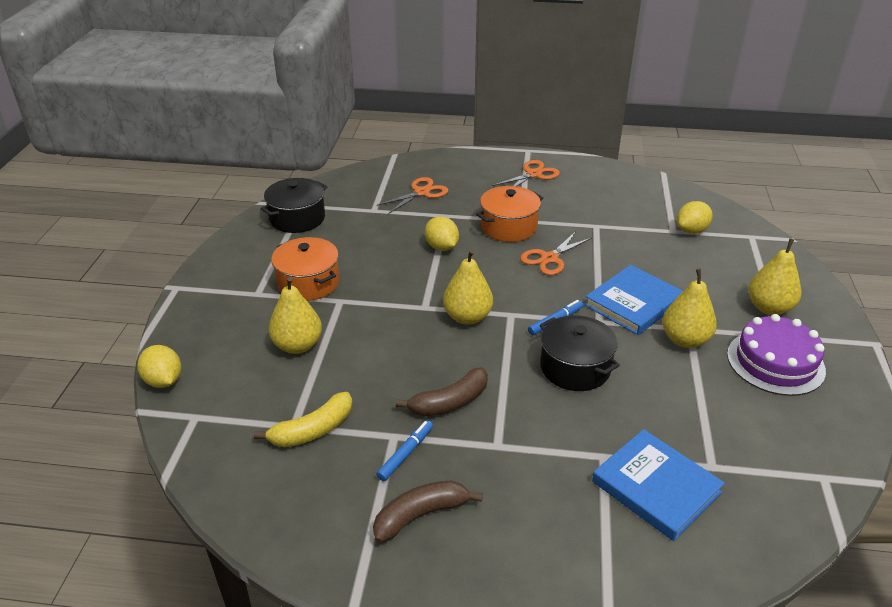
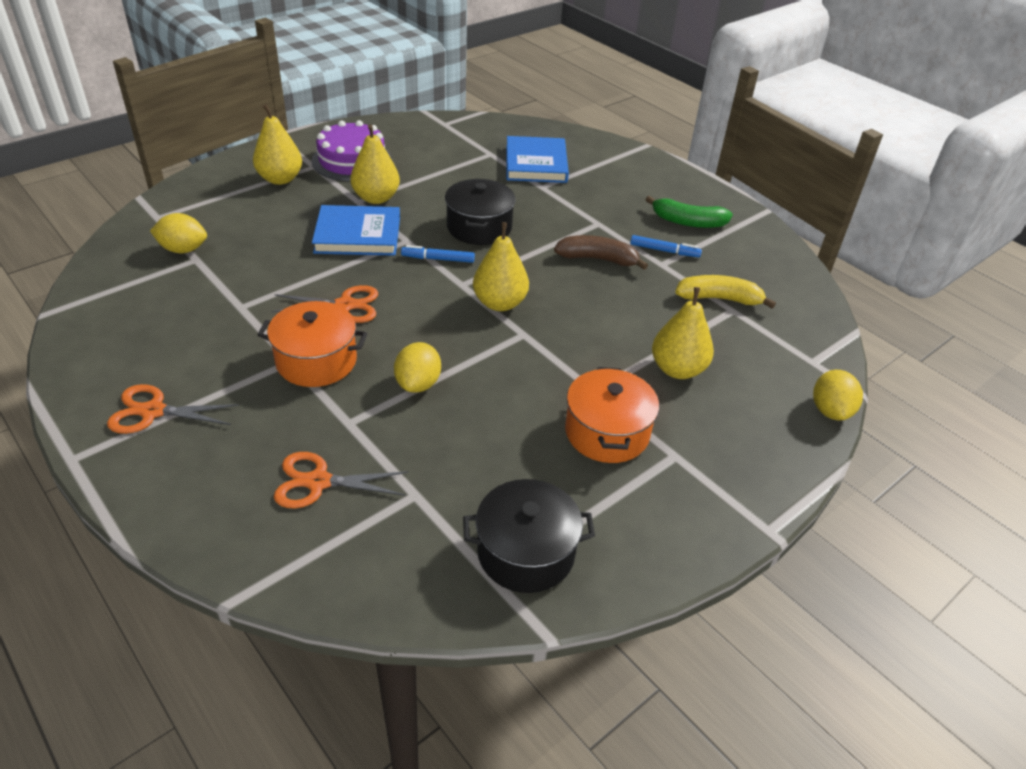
camera: 140 degrees left, 5 degrees up
brown banana [373,481,483,543] -> green banana [645,196,733,228]
blue marker [376,420,433,481] -> blue marker turned 150 degrees counterclockwise [630,235,702,257]

